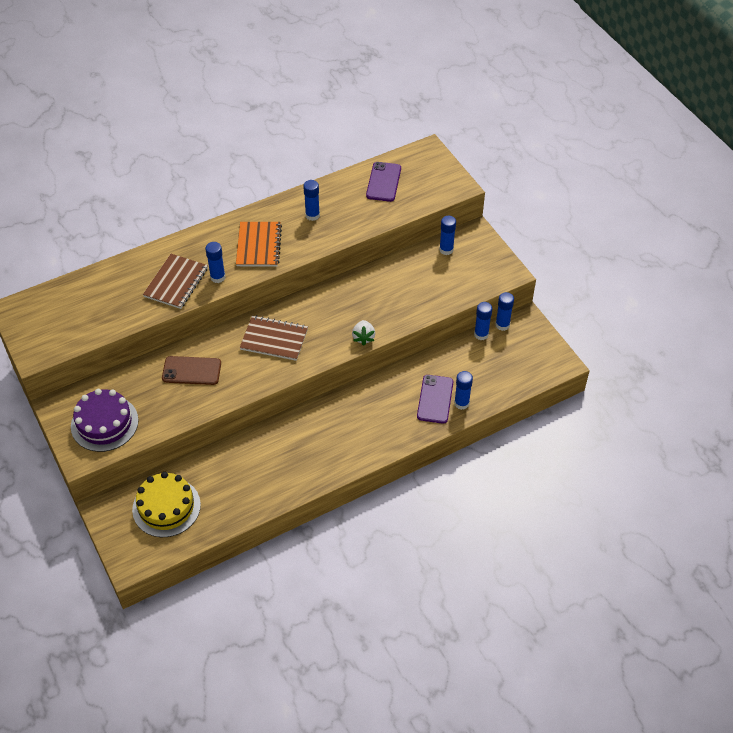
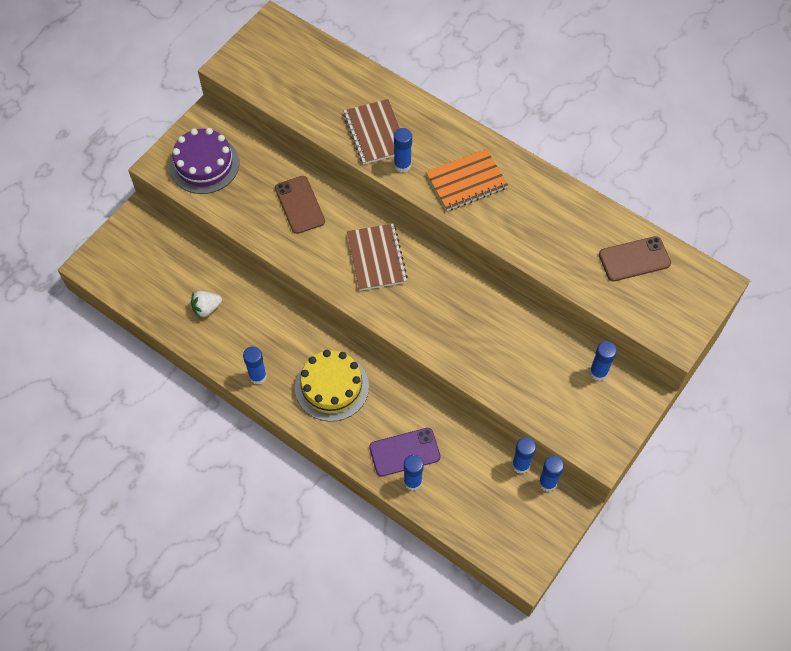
camera: 65 degrees right, 10 degrees up
yellow cake [132,472,201,537] -> yellow cake moved to [295,350,369,422]
brown notebook [143,254,208,309] -> brown notebook turned 75 degrees clockwise [343,99,400,165]
blue glue stick [303,180,320,221] -> blue glue stick moved to [243,346,267,385]
white strawberry [352,320,375,346] -> white strawberry moved to [191,291,222,319]
purple phone [366,162,401,202] -> brown phone [599,236,671,281]

